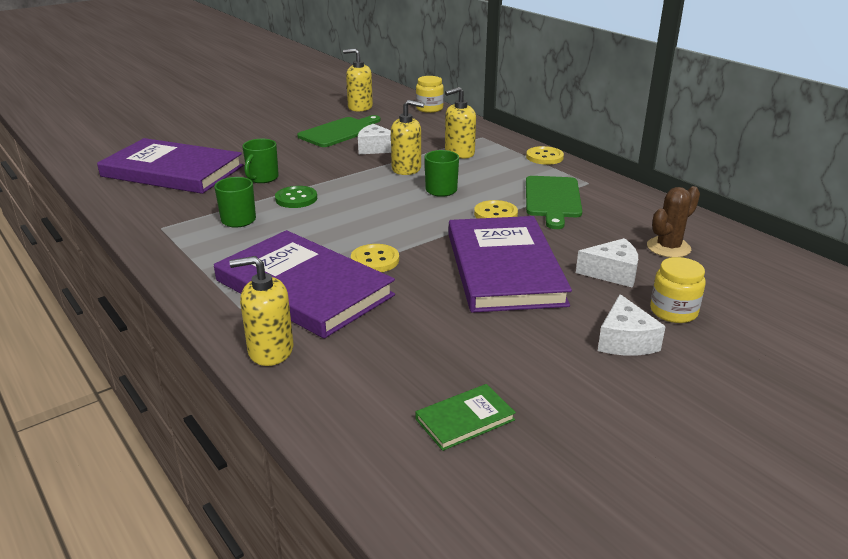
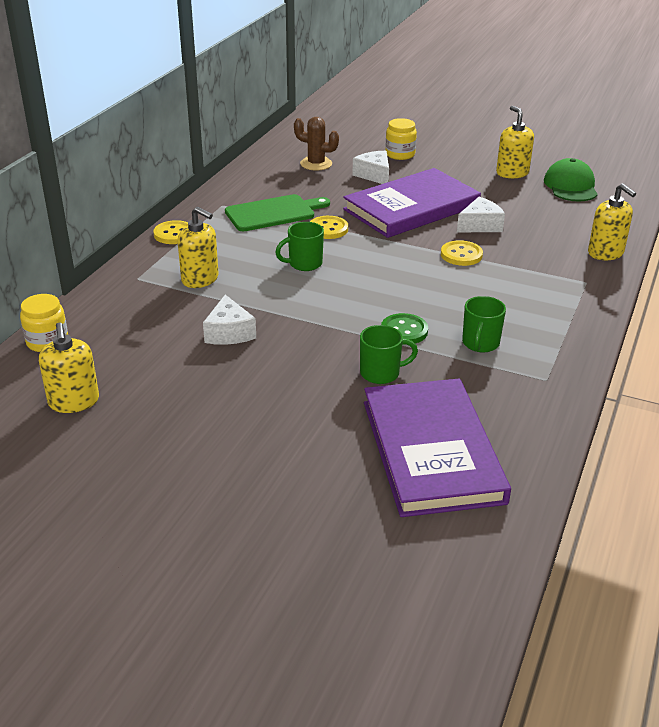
camera: 120 degrees left, 5 degrees up
purple book [214,230,395,339] -> none
green cutting board [297,115,381,147] -> none
yellow soap dispenser [391,100,424,175] -> yellow soap dispenser moved to [496,106,534,178]
green book [415,384,516,451] -> green cap [544,158,598,202]
white cheese [598,294,666,356] -> white cheese moved to [457,197,505,232]

